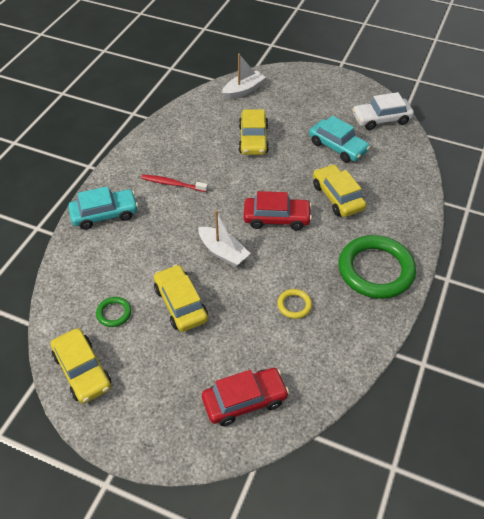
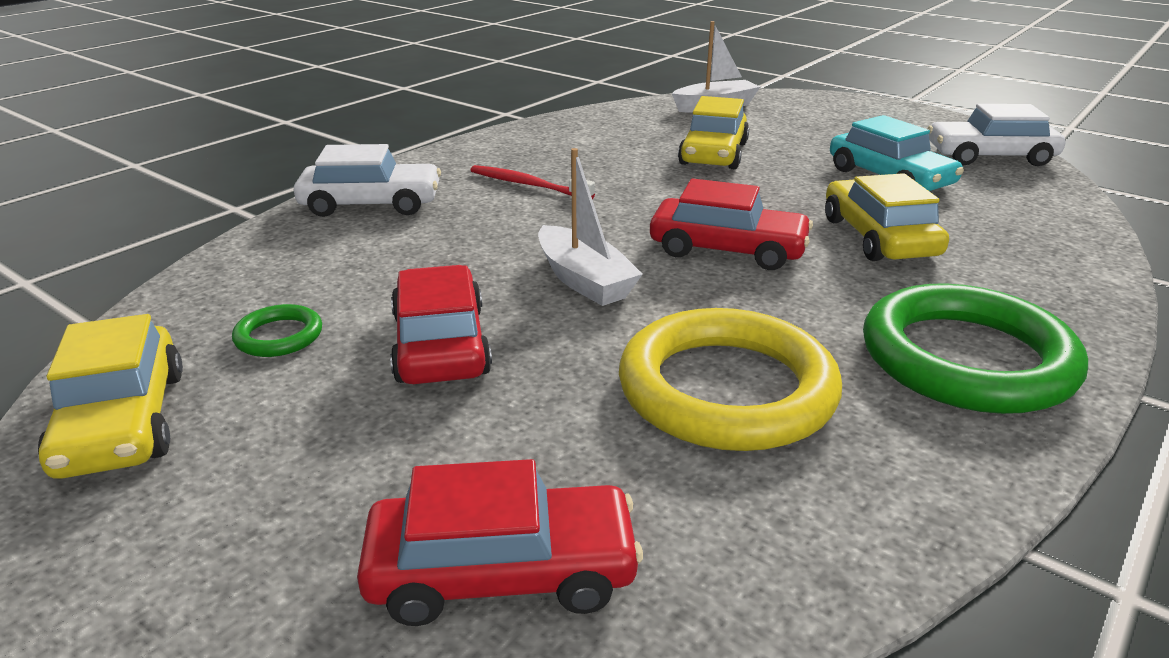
camera: 15 degrees right, 20 degrees down
turquoise car [68,186,138,230] -> white car [294,144,441,217]
yellow car [154,265,208,332] -> red car [390,265,492,384]
yellow ring [277,289,312,319] -> yellow ring [619,308,842,451], size x2.29

